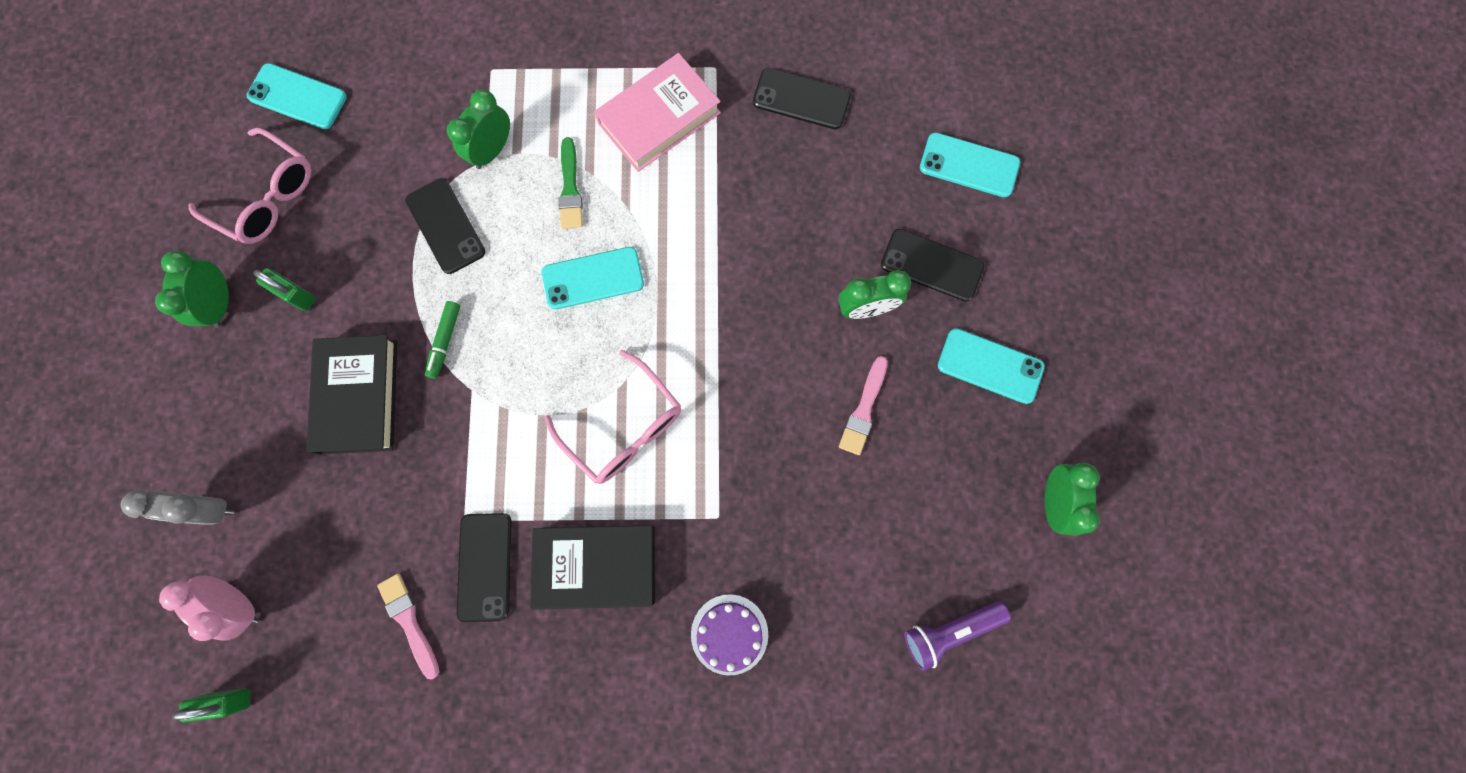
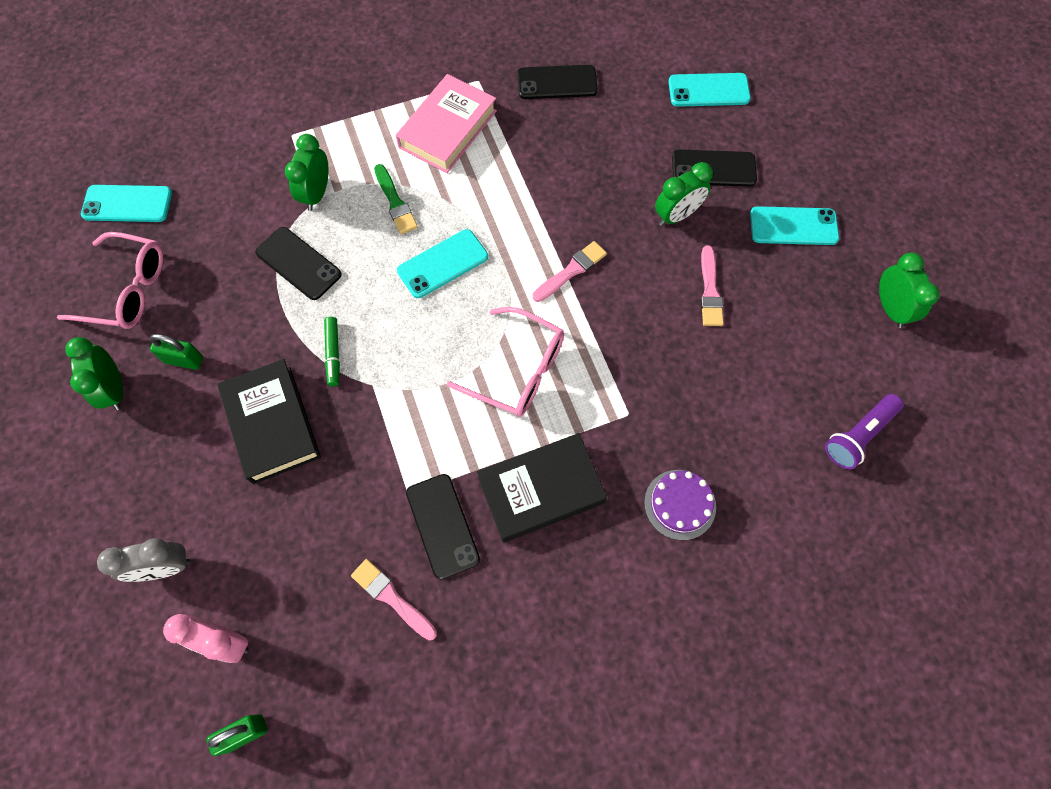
camera: 20 degrees left, 10 degrees down
none -> pink brush [533,241,607,302]

